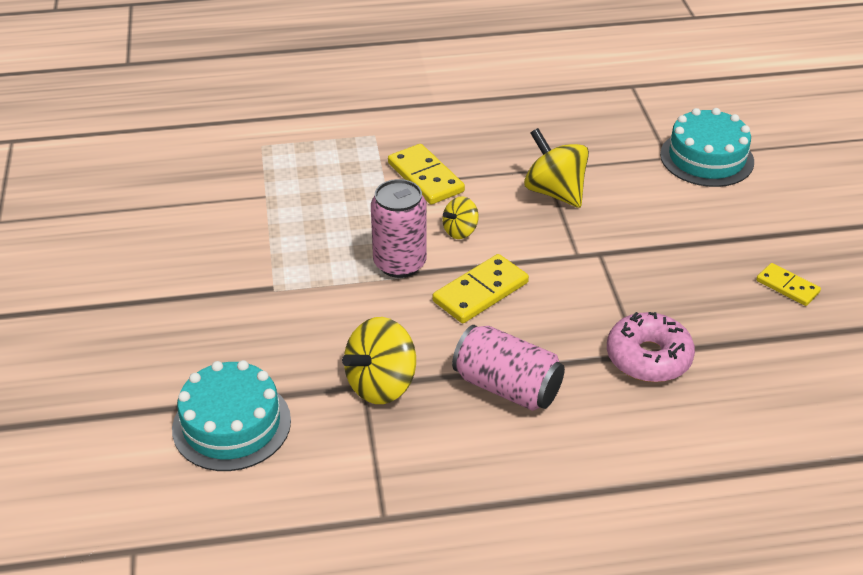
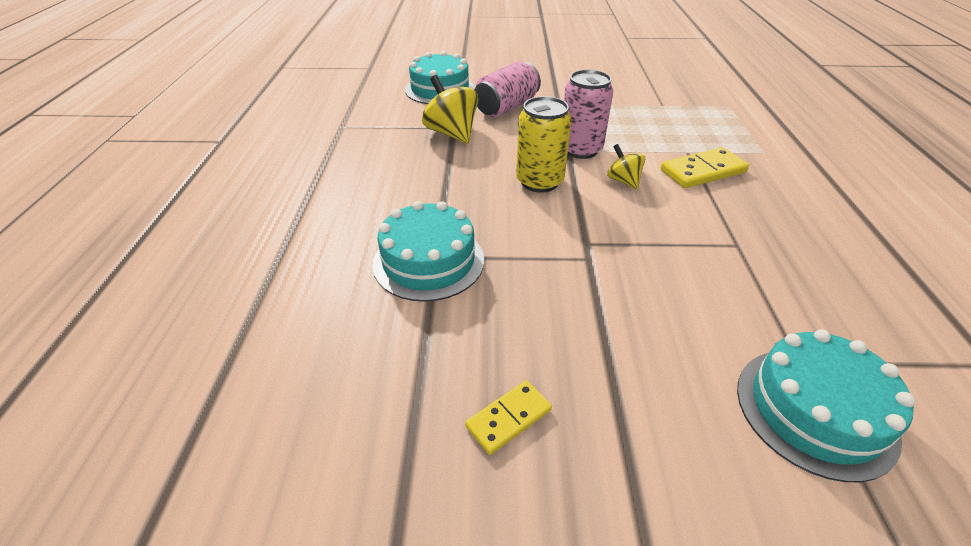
camera: 100 degrees right, 0 degrees up
yellow domino [433,254,529,323] -> yellow can [516,96,572,193]
pink can [452,325,565,411] -> pink can moved to [474,62,541,117]
yellow spinning top [524,128,589,208] -> none
pink donut [607,312,695,382] -> turquoise cake [372,201,484,302]

